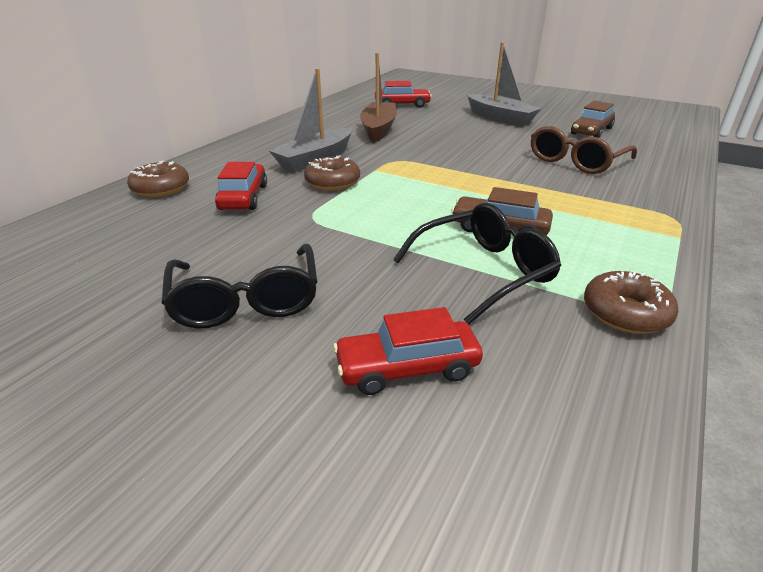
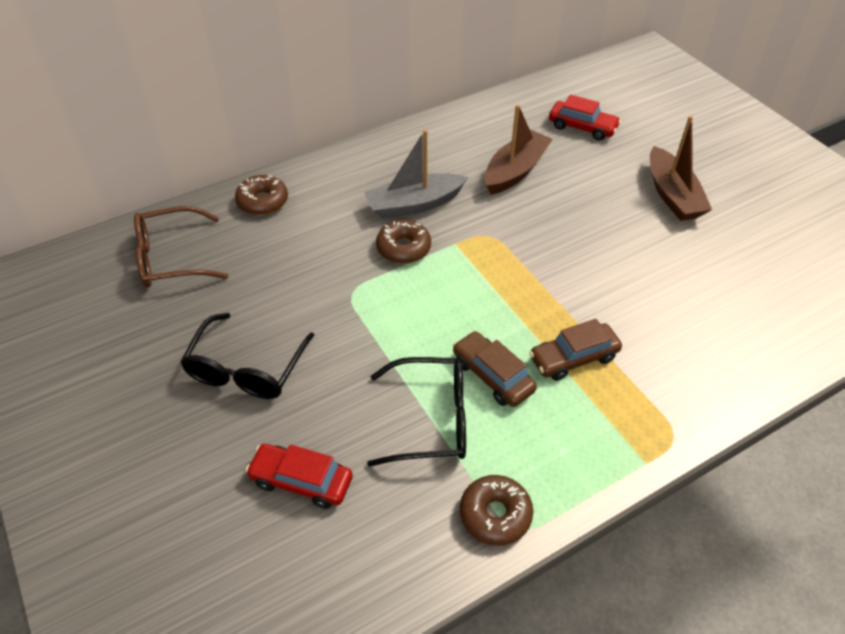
camera: 30 degrees right, 15 degrees up
red car [215,162,267,210] -> none
grey boat [467,42,542,126] -> brown boat [650,116,712,221]
brown glasses [531,126,637,174] -> brown glasses moved to [134,206,228,288]
brown car [571,101,615,138] -> brown car moved to [529,319,622,381]

